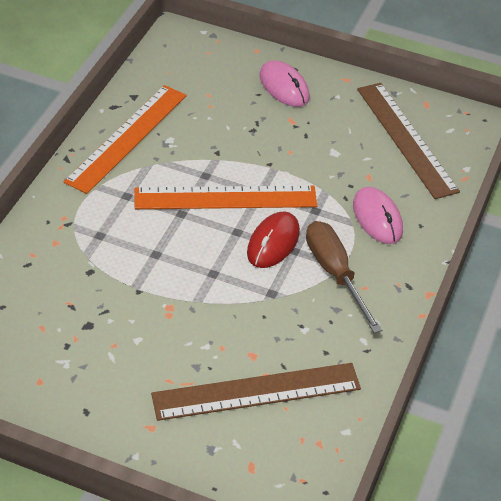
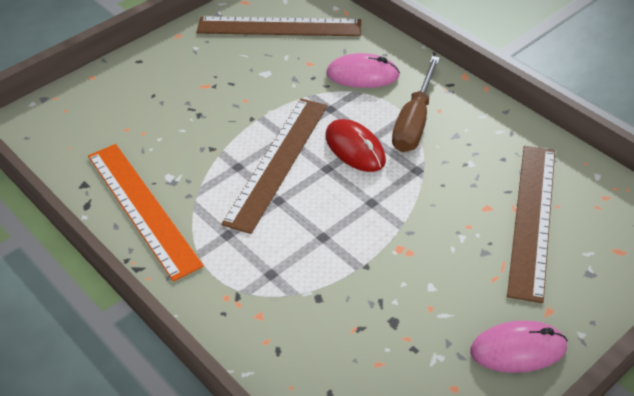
camera: 60 degrees left, 0 degrees up
orange ruler [135,185,317,209] -> brown ruler [221,98,327,234]
pink mouse [260,60,310,107] -> pink mouse moved to [470,321,568,373]
brown screwdriver [306,221,382,333] -> brown screwdriver turned 75 degrees counterclockwise [392,56,440,152]

